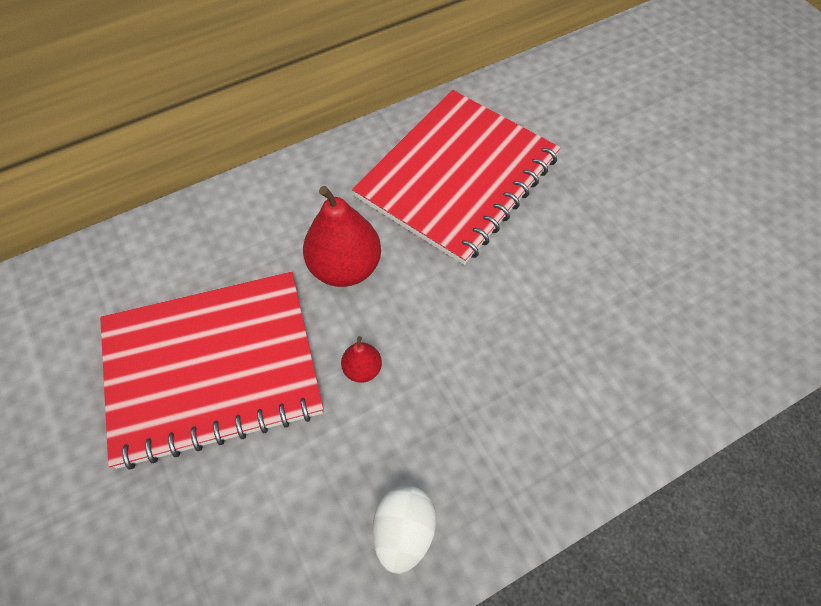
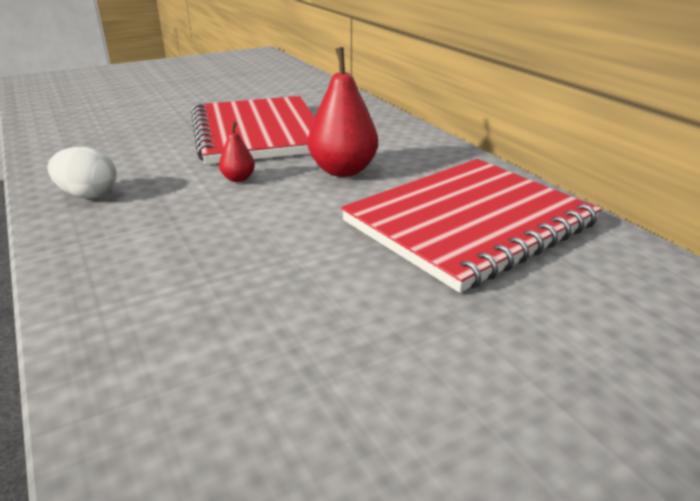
camera: 90 degrees right, 30 degrees down
red notebook [352,90,561,265] -> red notebook turned 75 degrees counterclockwise [341,159,601,293]

